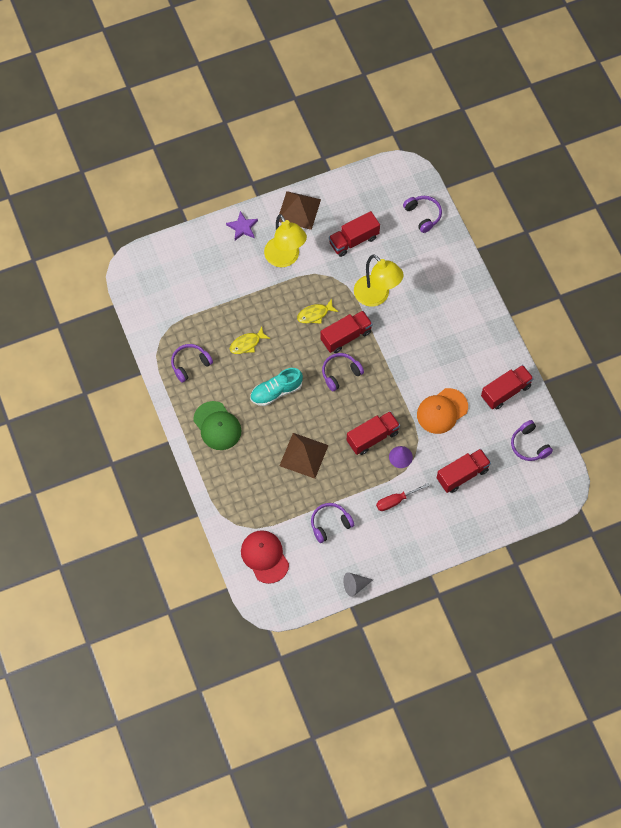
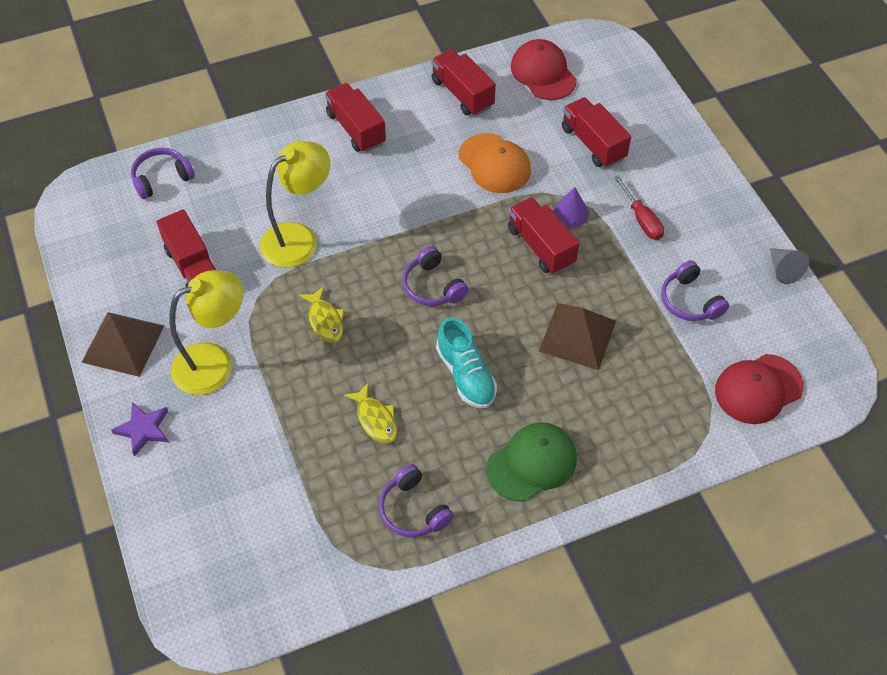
camera: 90 degrees left, 10 degrees down
red truck [320,311,373,353] -> red truck moved to [325,83,386,153]
purple headphones [511,420,553,461] -> red cap [511,39,577,100]

